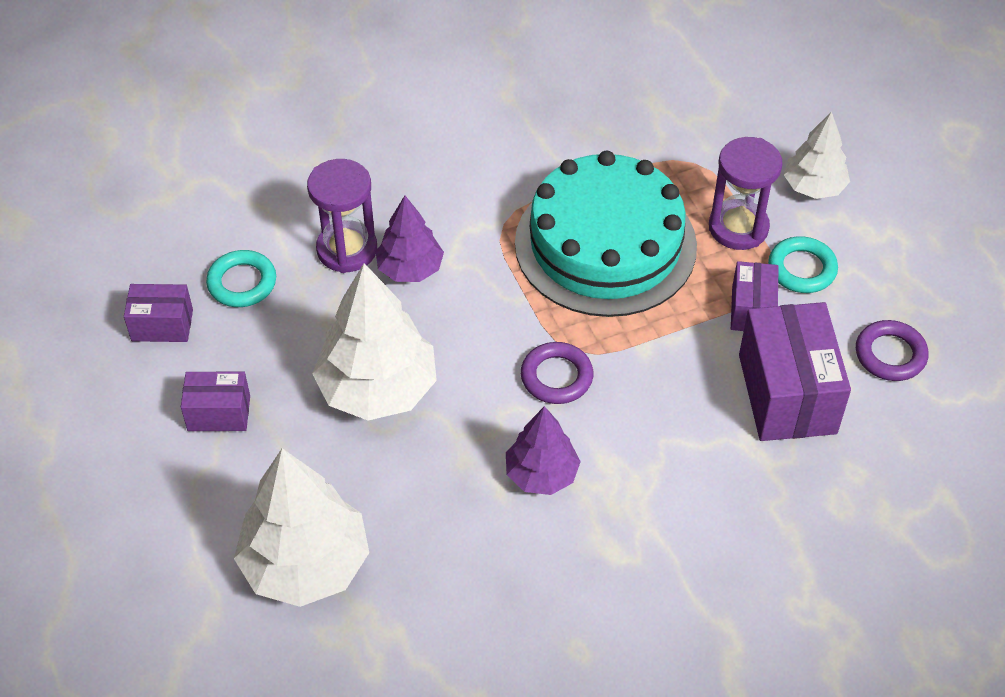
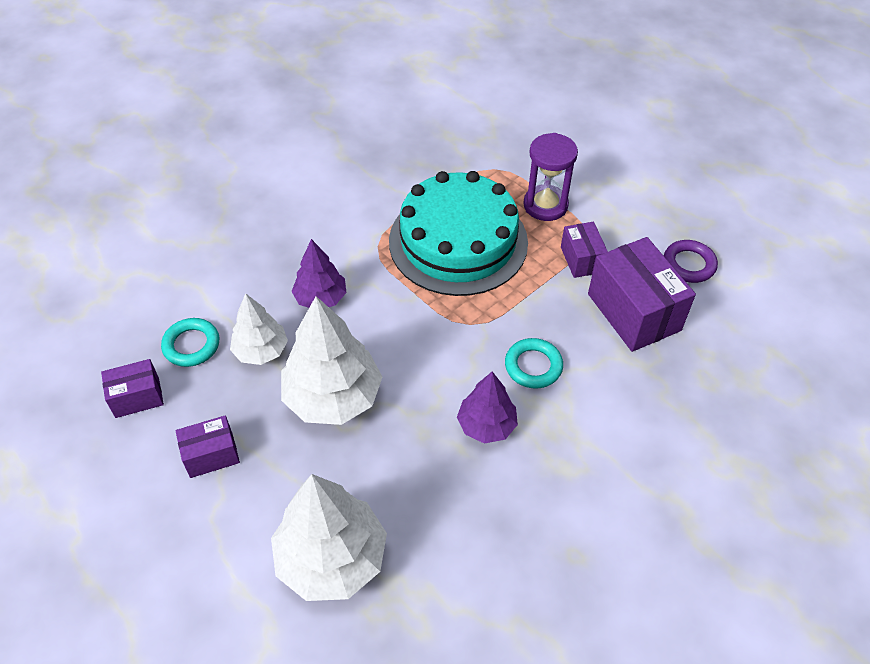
camera: 20 degrees left, 0 degrees up
purple hourglass [307,159,377,273] -> none
purple ring [521,342,593,404] -> none
turquoise ring [768,236,838,293] -> turquoise ring moved to [505,338,563,389]
white tree [784,112,850,199] -> white tree moved to [230,293,288,365]

